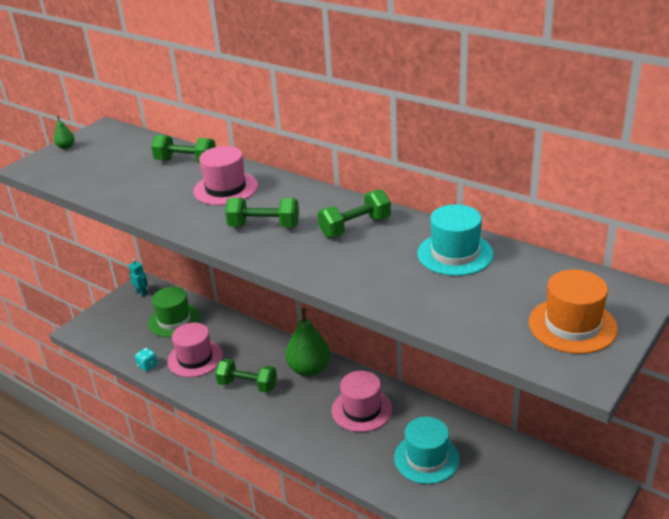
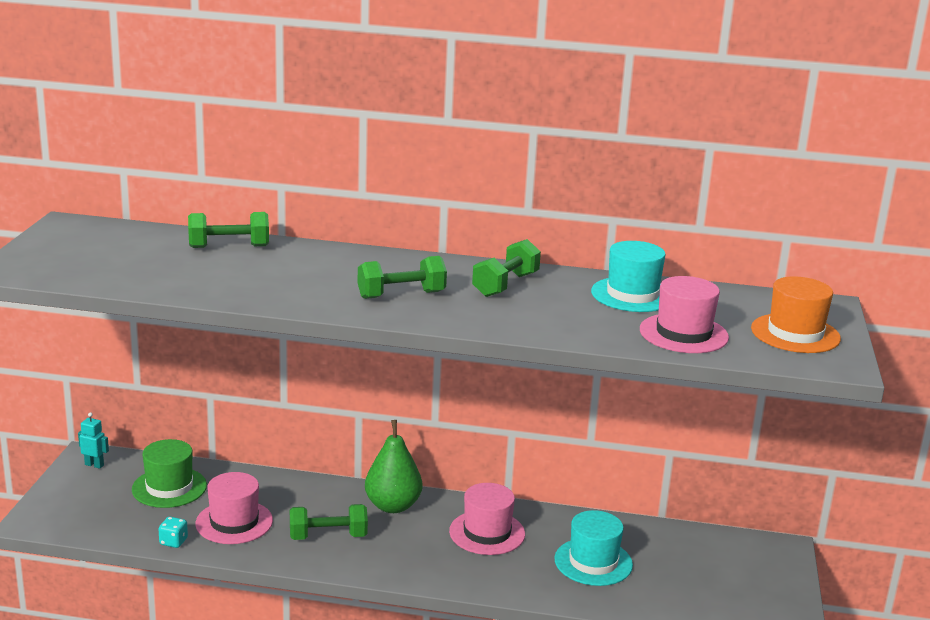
camera: 30 degrees left, 10 degrees down
green pear [54,116,75,149] -> none
pink hat [193,146,258,205] -> pink hat moved to [640,276,729,353]

